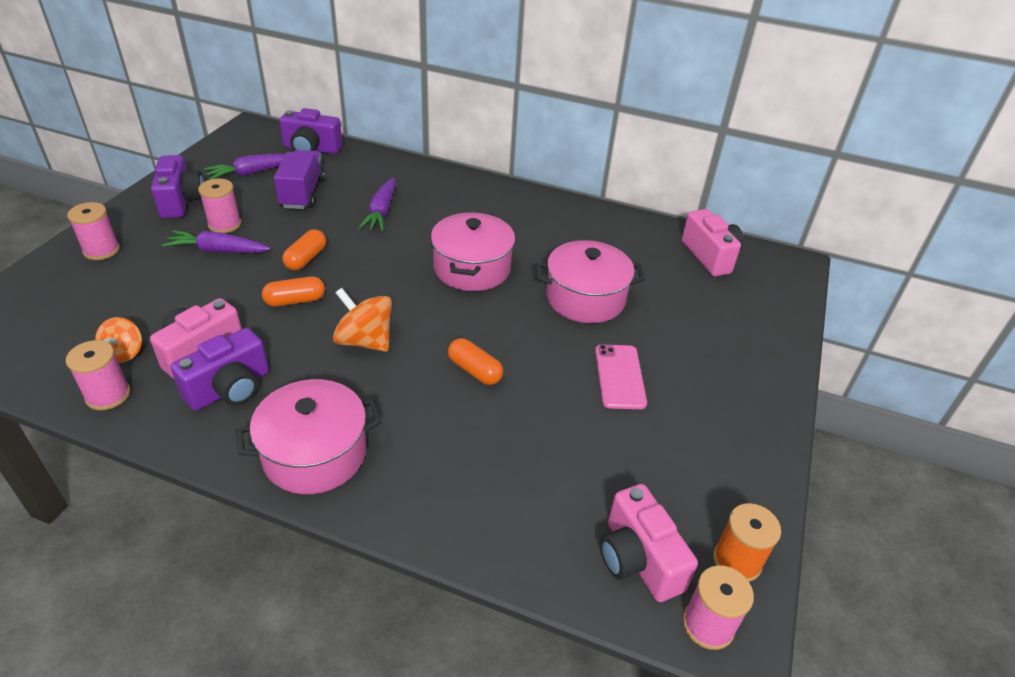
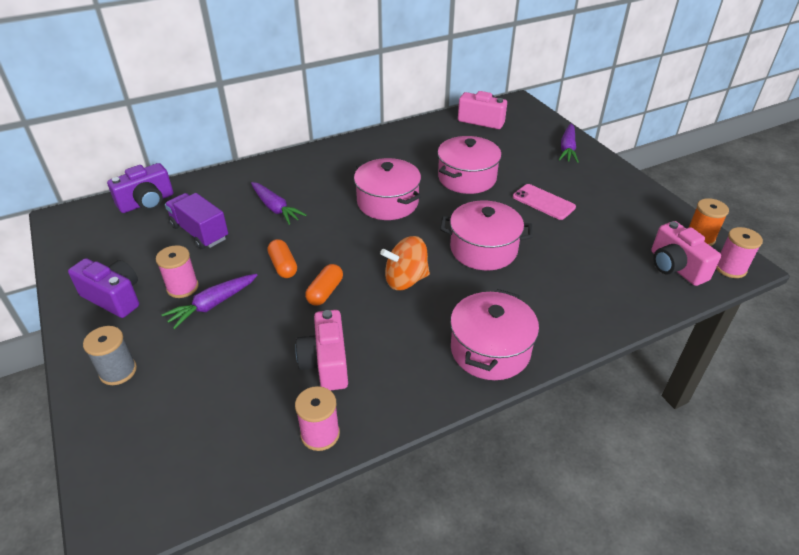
camera: 45 degrees left, 0 degrees up
pink spool [67,202,120,260] -> grey spool [83,326,137,385]
orange spinning top [95,317,142,363] -> none
purple camera [170,328,269,411] -> none
purple carrot [204,154,285,180] -> purple carrot moved to [559,123,579,163]
orange capsule [448,338,503,385] -> pink pot [440,200,533,270]
pink camera [600,484,698,602] -> pink camera turned 45 degrees clockwise [651,221,721,286]

